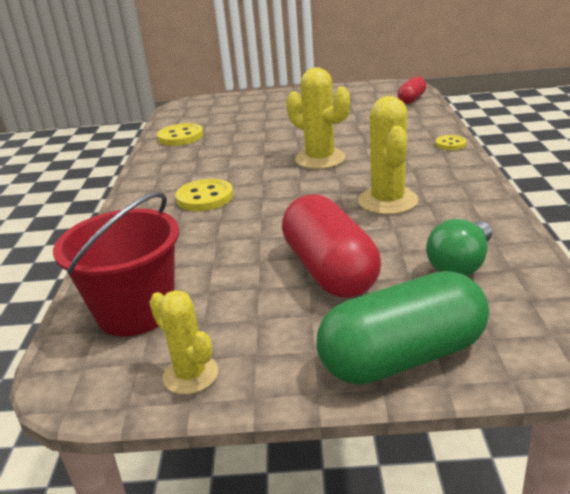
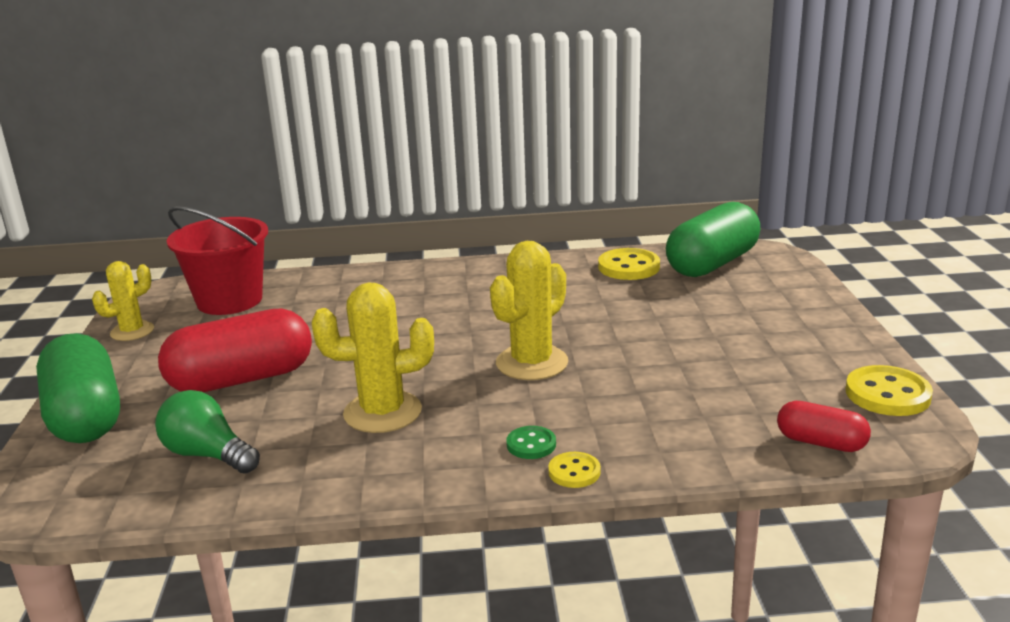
camera: 85 degrees right, 5 degrees down
yellow button [176,179,233,211] -> yellow button moved to [845,365,933,416]
none -> green button [506,426,556,459]
none -> green capsule [666,202,760,277]

